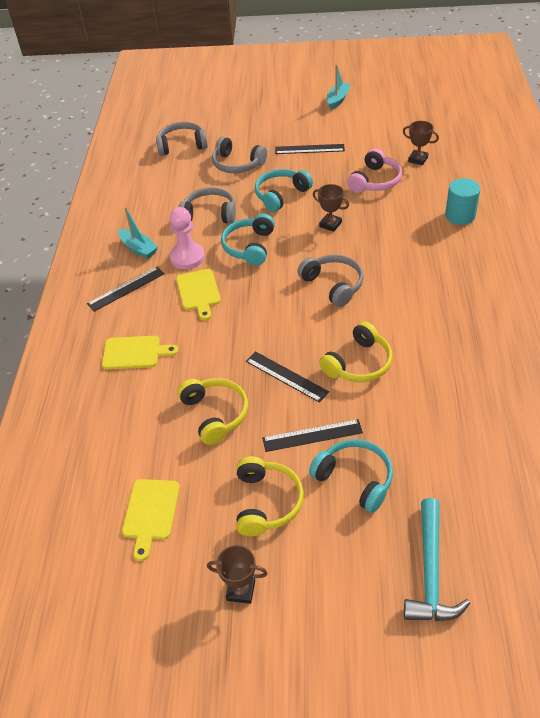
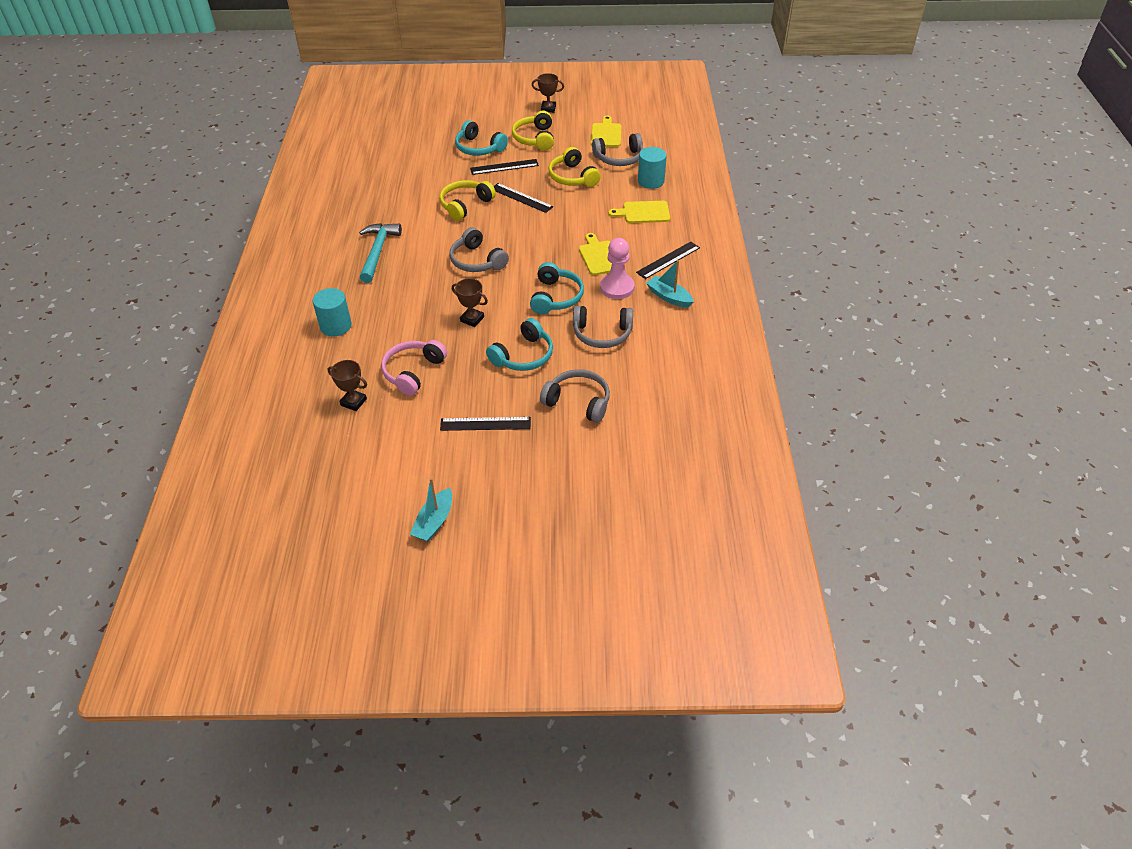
camera: 175 degrees right, 0 degrees up
grey headphones [156,122,208,156] -> grey headphones moved to [592,133,643,166]
turquoise hammer [404,498,470,621] -> turquoise hammer moved to [359,223,402,283]
none -> turquoise cylinder [638,147,667,189]

